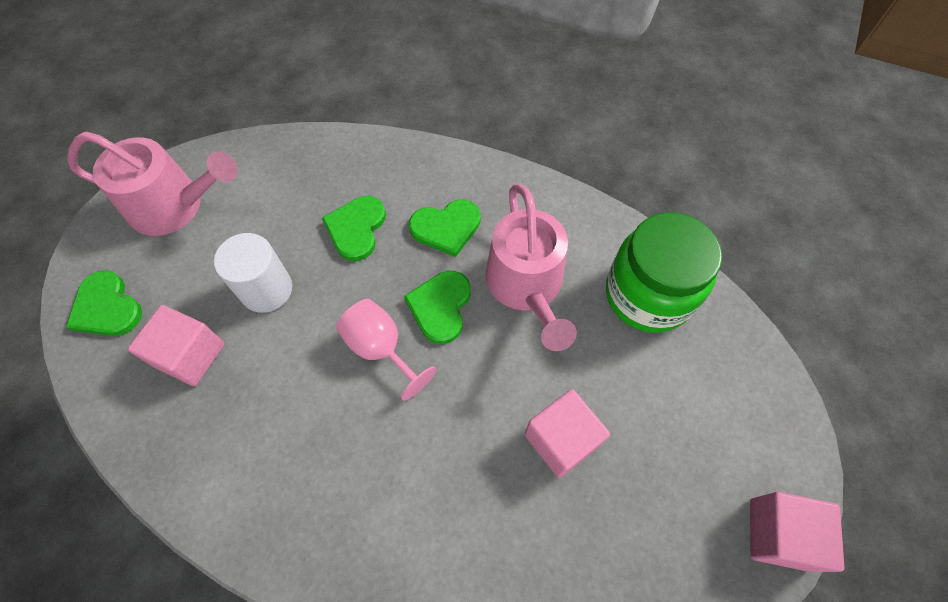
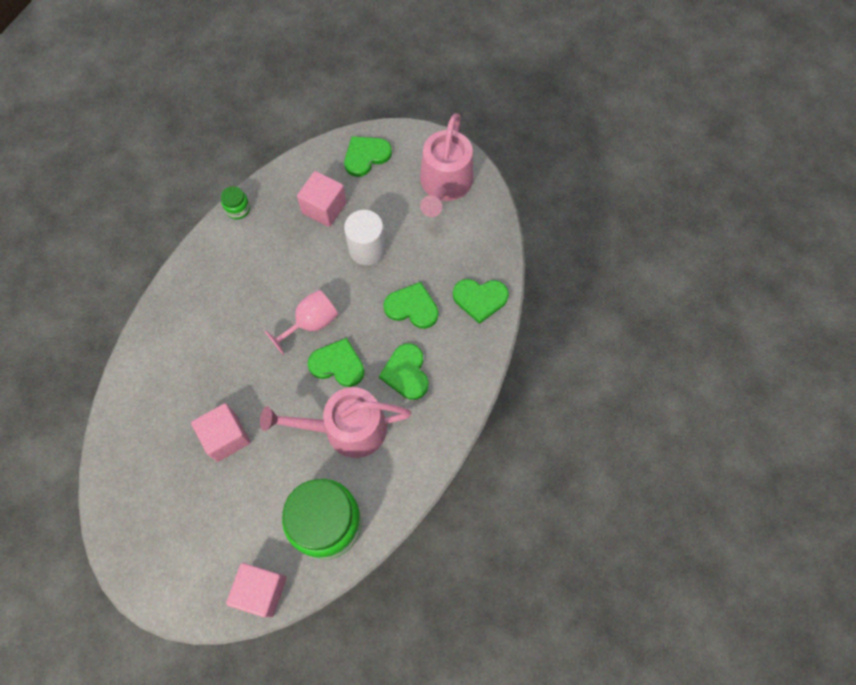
camera: 95 degrees right, 5 degrees up
pink cube [750,492,845,572] -> pink cube moved to [226,563,287,617]
none -> green jar [221,186,250,219]
none -> green heart [453,279,509,324]

